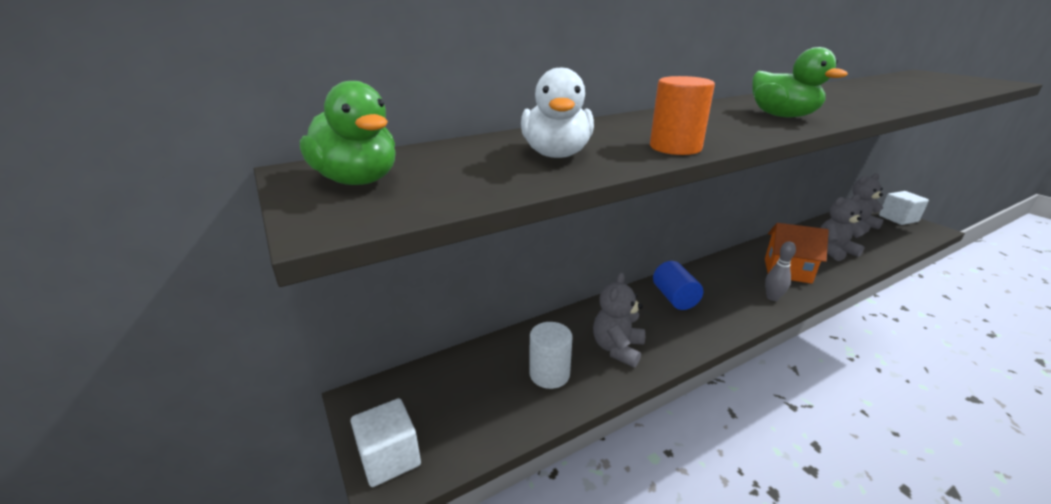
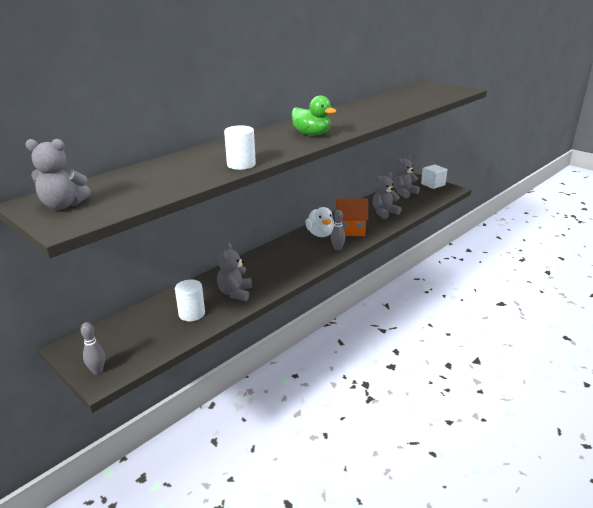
camera: 15 degrees left, 0 degrees up
green duck [300,81,396,185] -> grey teddy bear [25,139,91,210]
white cube [351,398,421,487] -> grey bowling pin [81,322,105,374]
white duck [521,68,594,158] -> white duck moved to [305,207,334,237]
orange cylinder [650,76,715,155] -> white cylinder [224,125,256,170]
blue cylinder [653,261,703,310] -> none

